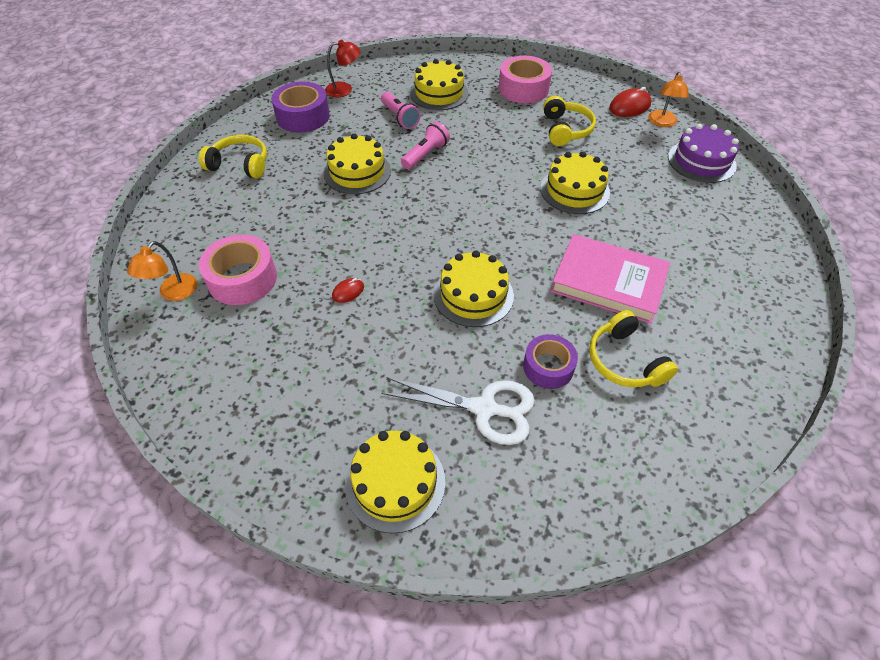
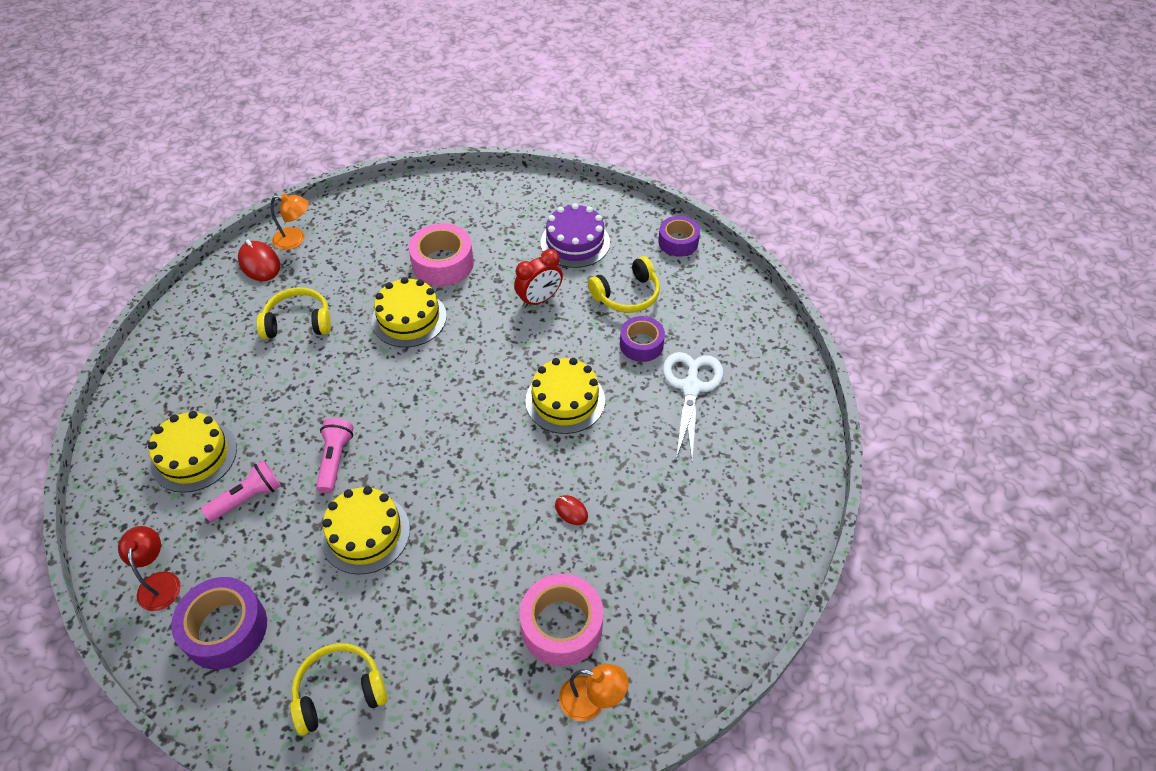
camera: 95 degrees left, 0 degrees up
yellow headphones [199,135,267,178] -> yellow headphones turned 60 degrees clockwise [290,643,388,735]
yellow cake [345,431,445,533] -> none
pink flashlight [401,122,450,169] -> pink flashlight turned 60 degrees clockwise [316,418,354,493]
pink tape [499,55,552,103] -> pink tape moved to [409,223,474,286]
pink book [551,234,670,324] -> red clock [514,249,563,308]
purple cake [668,124,739,183] -> purple cake moved to [541,203,610,268]
none -> purple tape [658,216,700,257]

